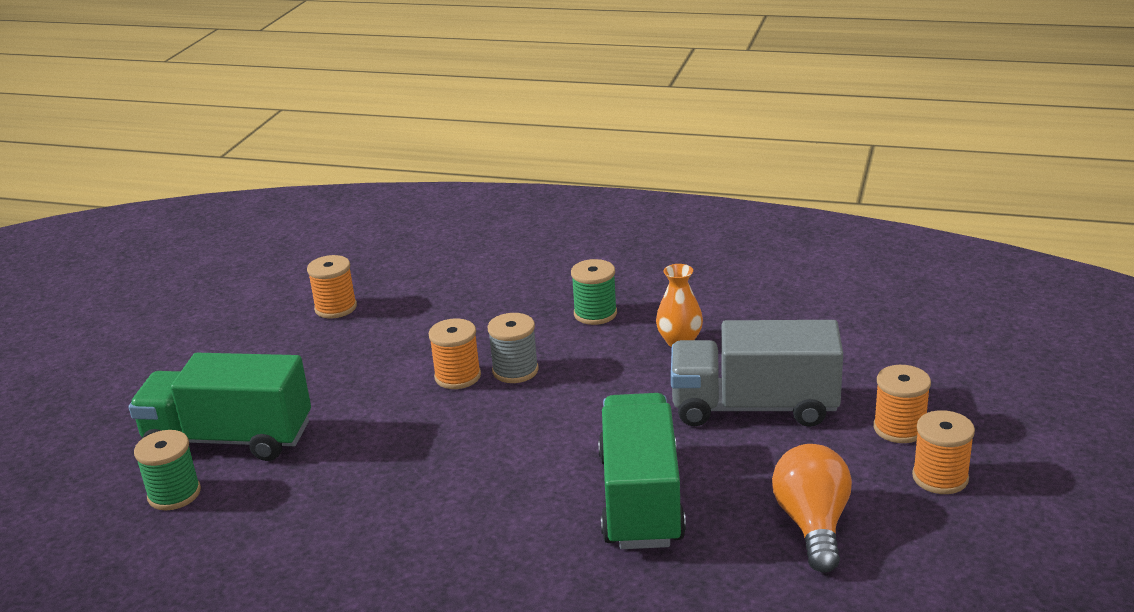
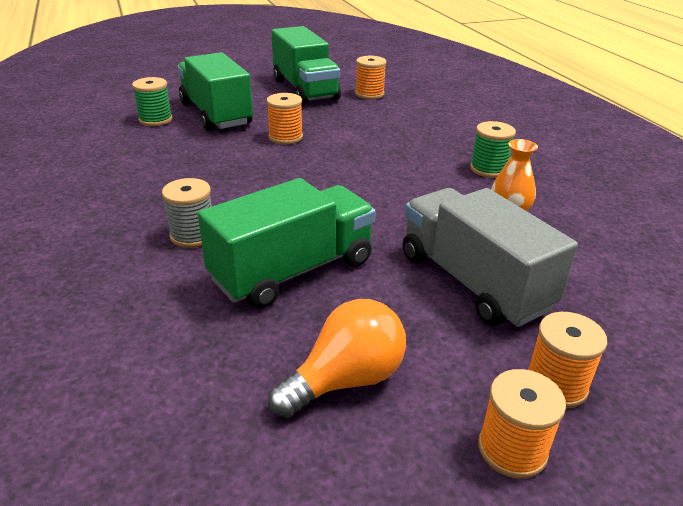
camera: 50 degrees right, 5 degrees up
orange spool [428,318,481,389] -> orange spool moved to [267,93,303,144]
grey spool [487,313,539,383] -> grey spool moved to [162,178,212,248]
none -> green truck [271,26,341,105]

